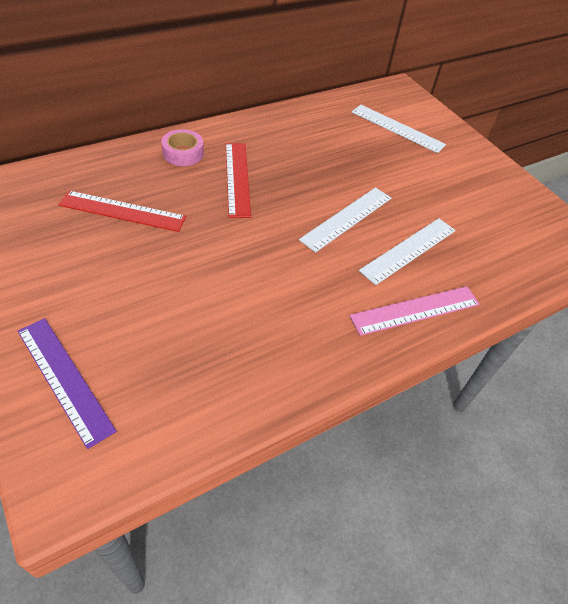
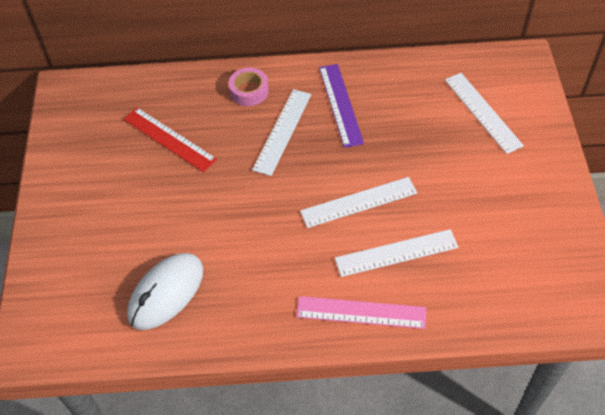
camera: 35 degrees right, 5 degrees up
purple ruler [18,318,117,449] -> purple ruler moved to [319,64,364,148]
red ruler [226,143,251,218] -> white ruler [252,89,311,176]
none -> white mouse [127,253,203,330]

